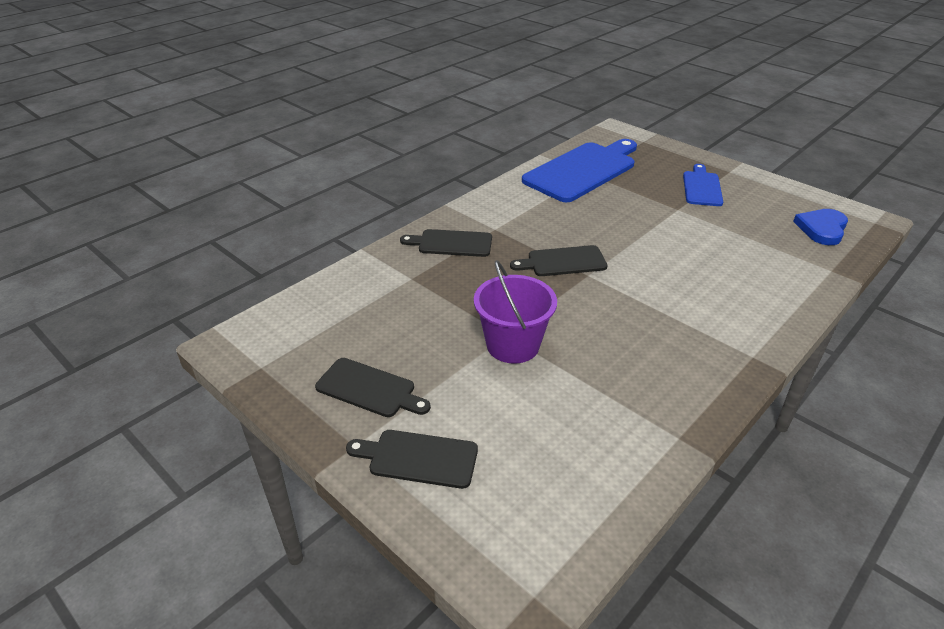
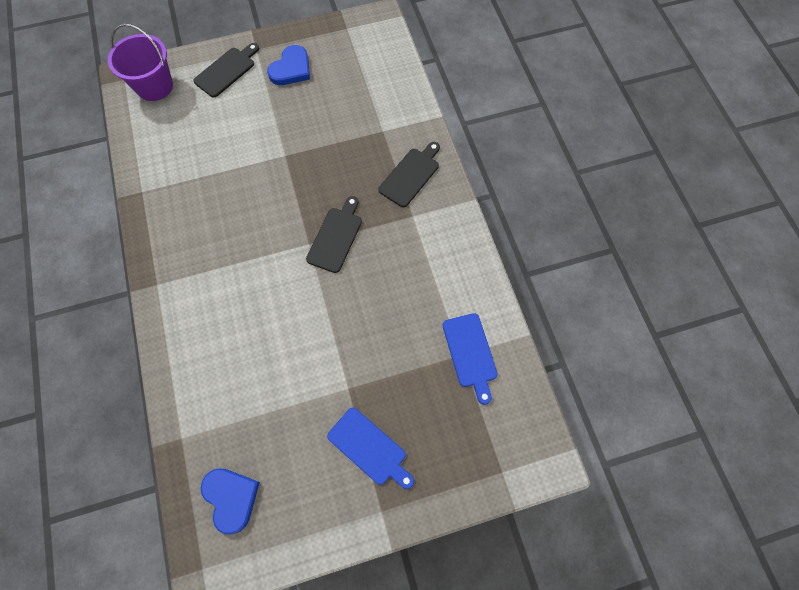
camera: 120 degrees right, 30 degrees up
black cutting board [315,358,431,417] -> blue heart [267,45,310,85]
purple bucket [474,260,557,364] -> purple bucket moved to [108,23,173,101]
blue cutting board [522,139,637,202] -> blue cutting board [443,313,498,405], size x0.54

